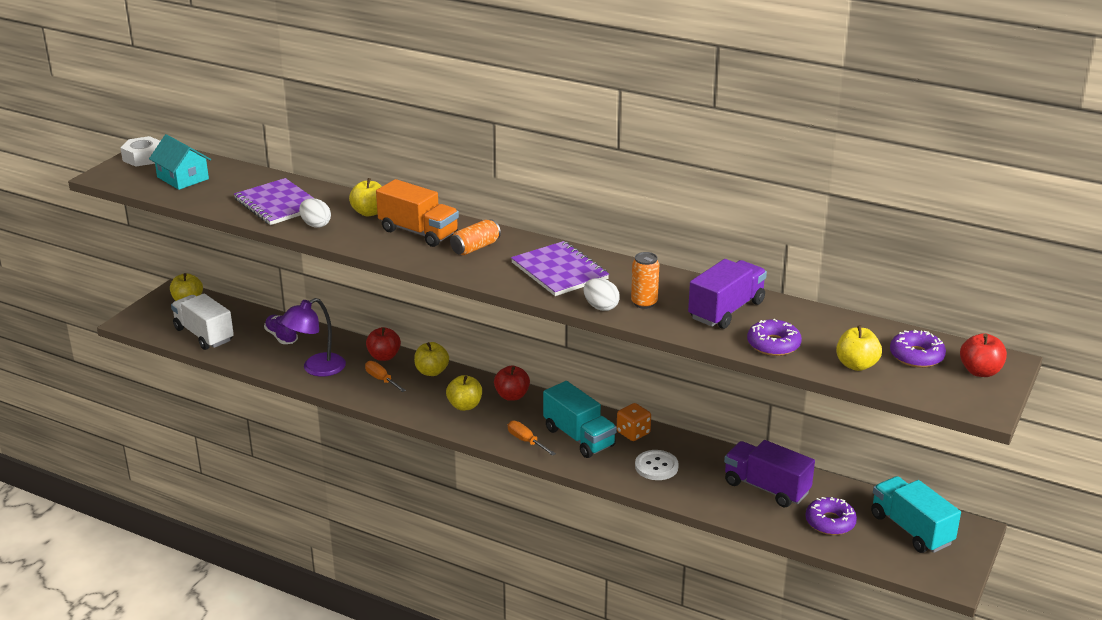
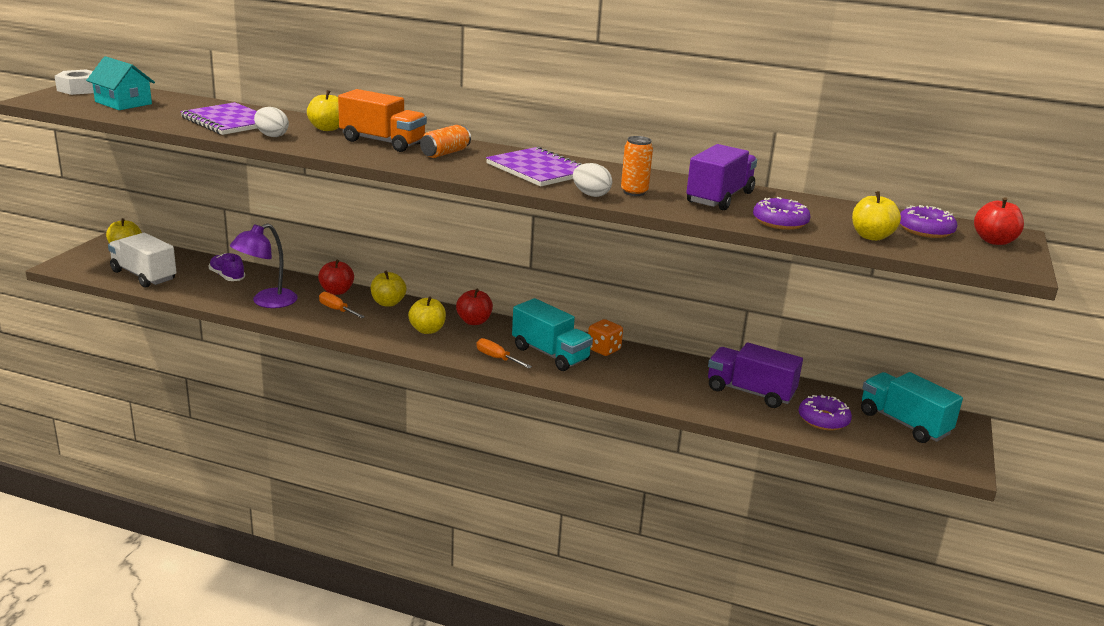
camera: 10 degrees left, 5 degrees down
white button [635,450,679,480] -> none

